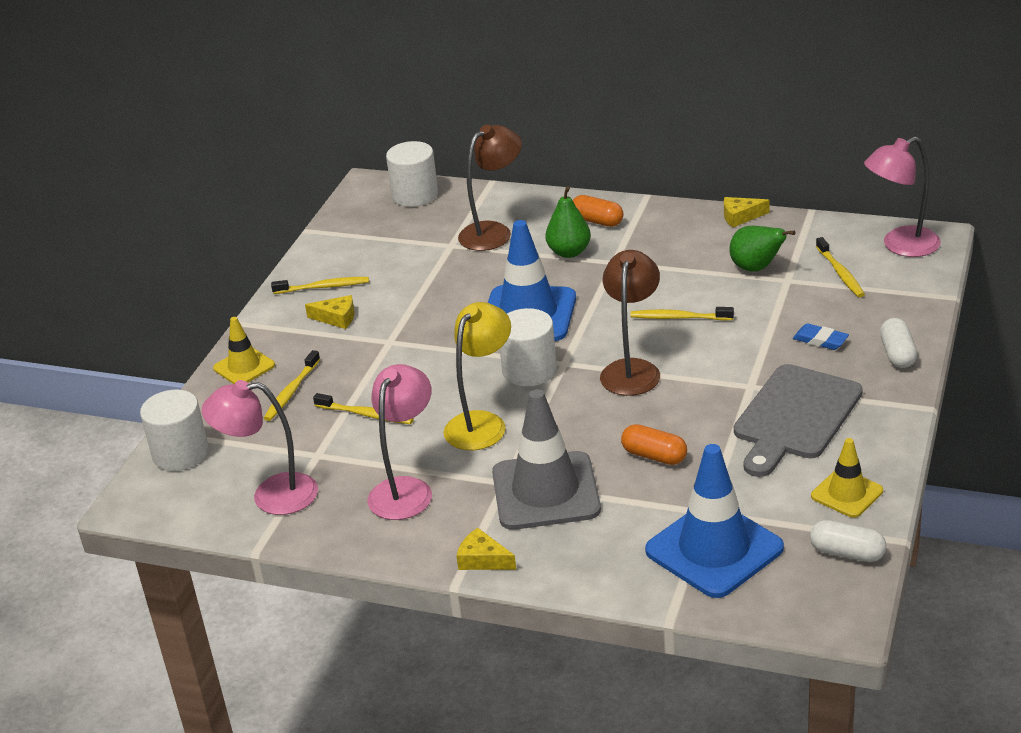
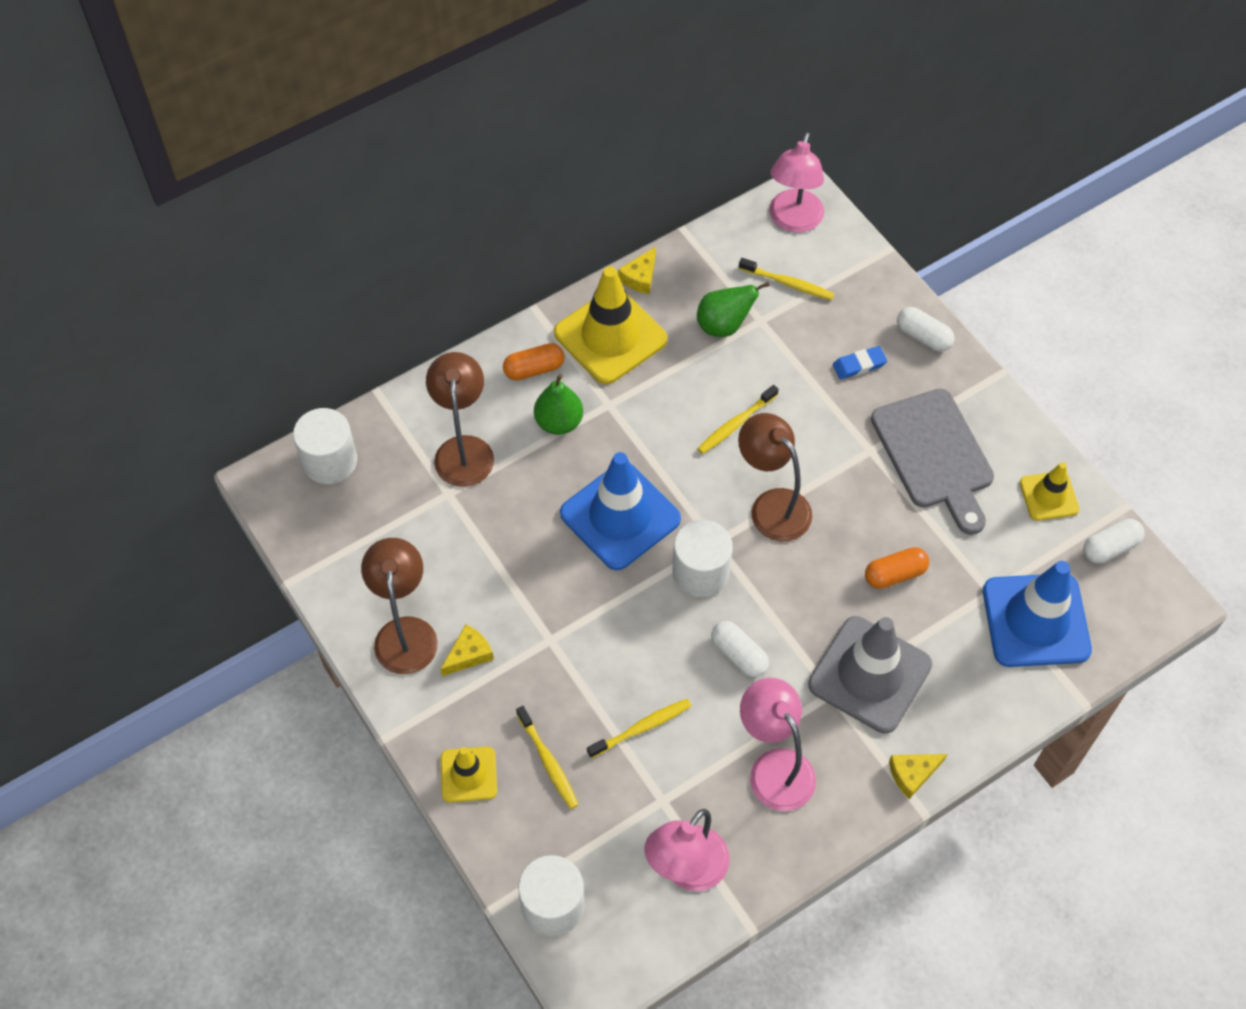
camera: 55 degrees left, 25 degrees up
yellow toothbrush [271,277,369,294] -> brown lamp [361,538,438,674]
yellow lamp [444,302,511,450] -> white capsule [711,621,769,677]
none -> yellow traffic cone [554,266,668,384]

